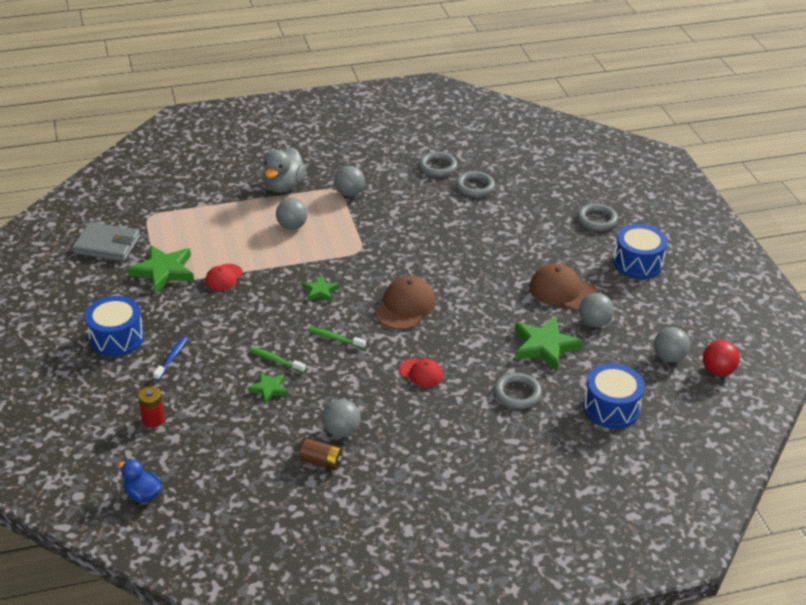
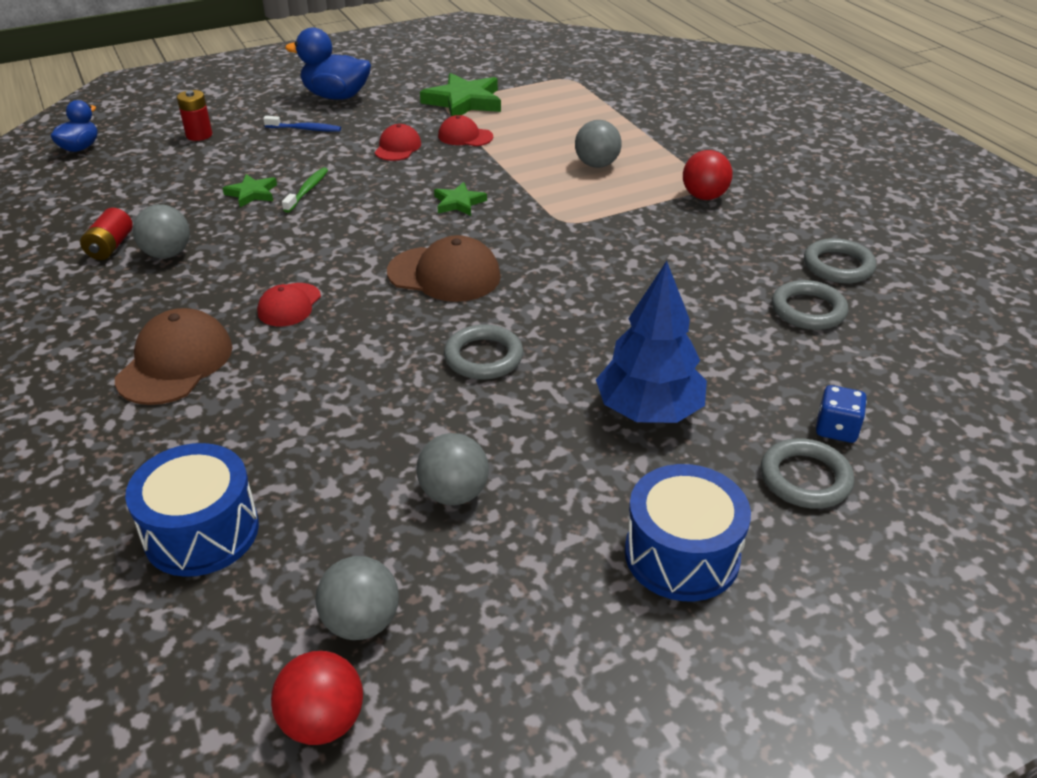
camera: 80 degrees right, 0 degrees up
grey wallet [72,222,140,261] -> none
blue drum [85,296,144,357] -> blue duck [285,28,371,100]
grey duck [262,147,306,193] -> none
brown battery [300,439,343,470] -> red battery [80,208,133,260]
green toothbrush [307,327,366,349] -> none
grey ball [334,166,365,196] -> red ball [683,150,732,200]
grey ring [494,373,542,409] -> grey ring moved to [444,324,523,380]
green star [515,317,583,371] -> none
brown cap [529,263,599,311] -> brown cap moved to [115,308,233,405]
none -> red cap [375,124,421,161]
none -> blue tree [596,261,707,423]
none -> blue dice [816,385,867,443]

